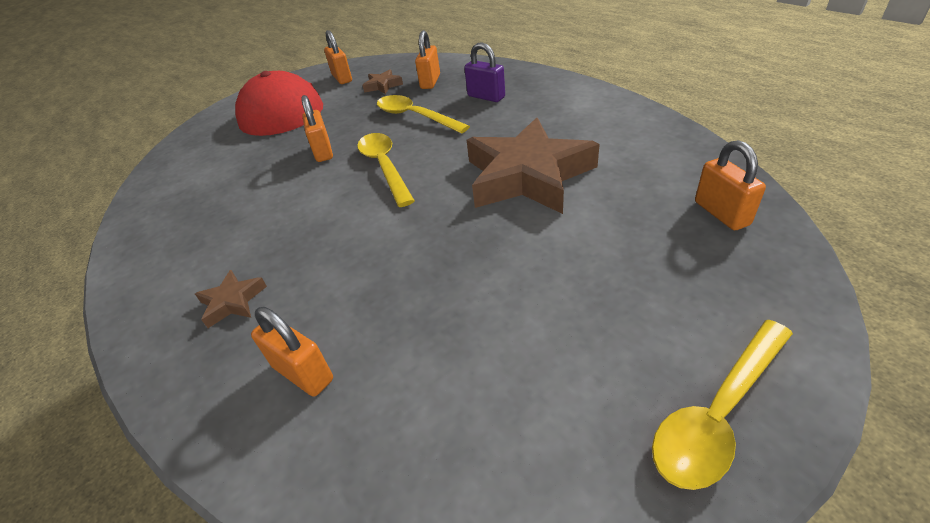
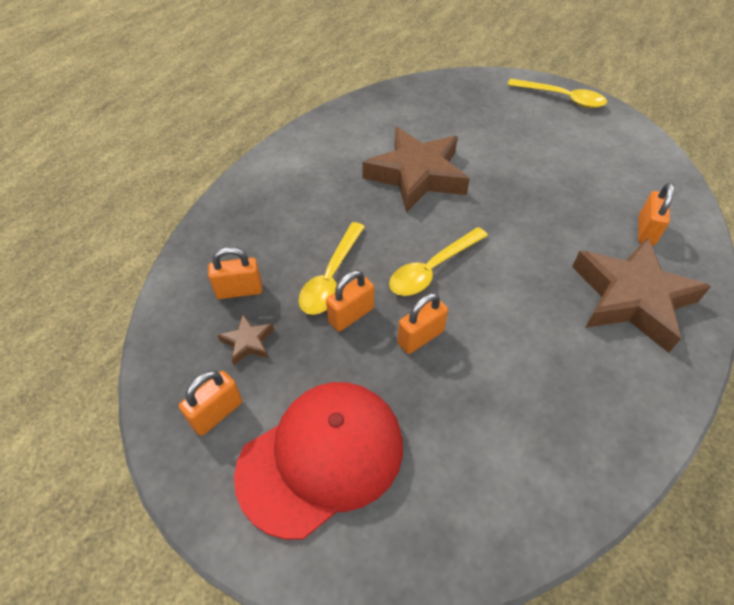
camera: 115 degrees left, 10 degrees up
brown star [195,270,267,328] -> brown star [572,237,711,353], size x2.41
purple padlock [464,42,505,102] -> none
orange padlock [695,140,766,230] -> orange padlock moved to [326,270,374,332]

